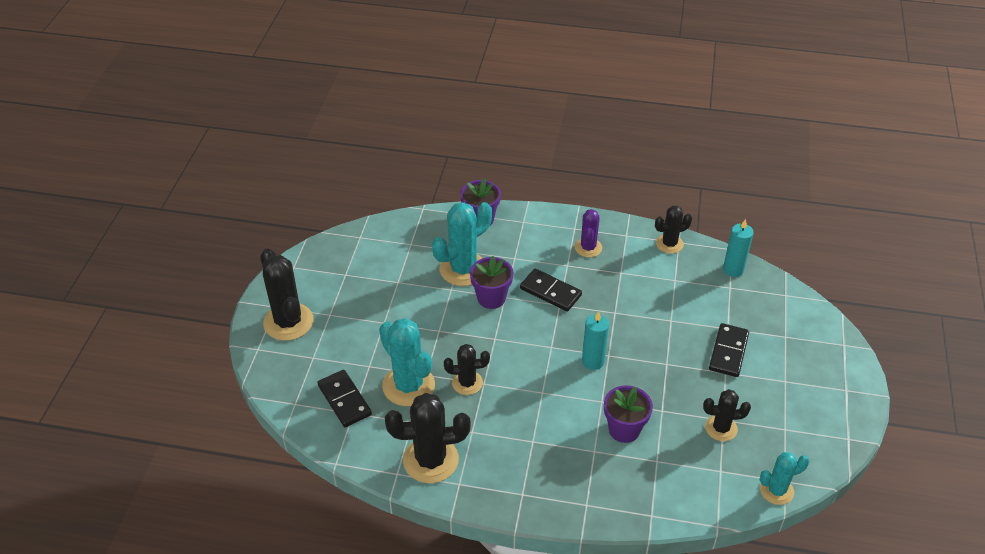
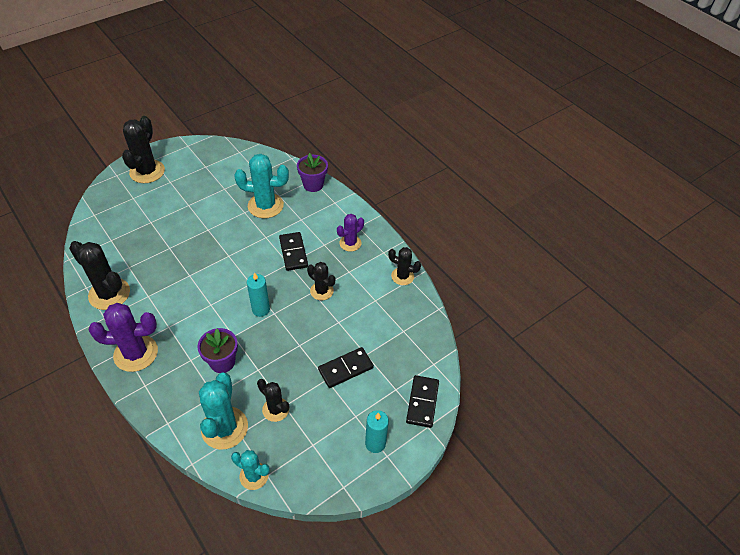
camera: 40 degrees right, 5 degrees up
black domino [317,370,372,427] -> black domino moved to [406,375,439,428]
turquoise cactus [379,318,435,406] -> turquoise cactus moved to [199,372,248,450]
black cactus [444,344,490,395] -> black cactus moved to [307,262,335,300]
purple flower pot [470,256,513,309] -> none
turquoise candle [723,219,754,277] -> turquoise candle moved to [365,410,389,453]
none -> purple cactus [88,303,158,372]

